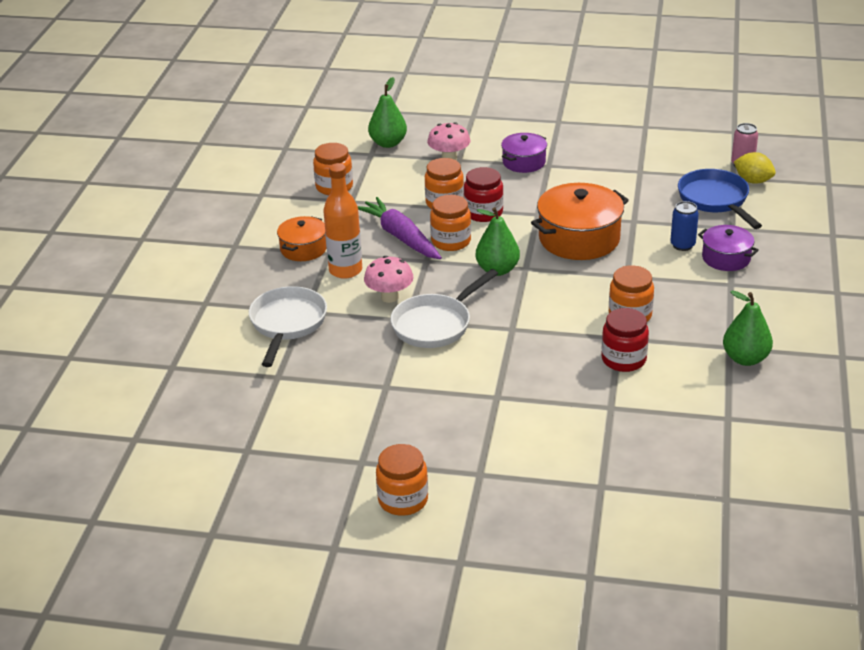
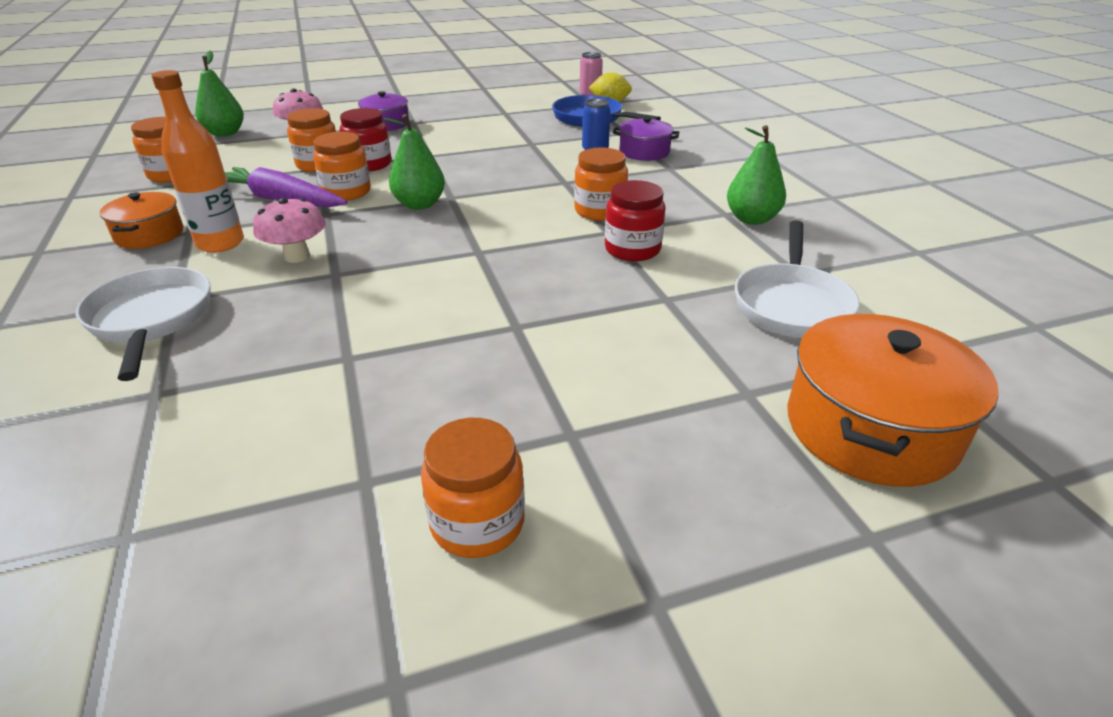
camera: 30 degrees left, 0 degrees up
white pan [391,269,498,348] -> white pan moved to [735,220,860,338]
orange pot [531,183,629,260] -> orange pot moved to [787,314,999,487]

